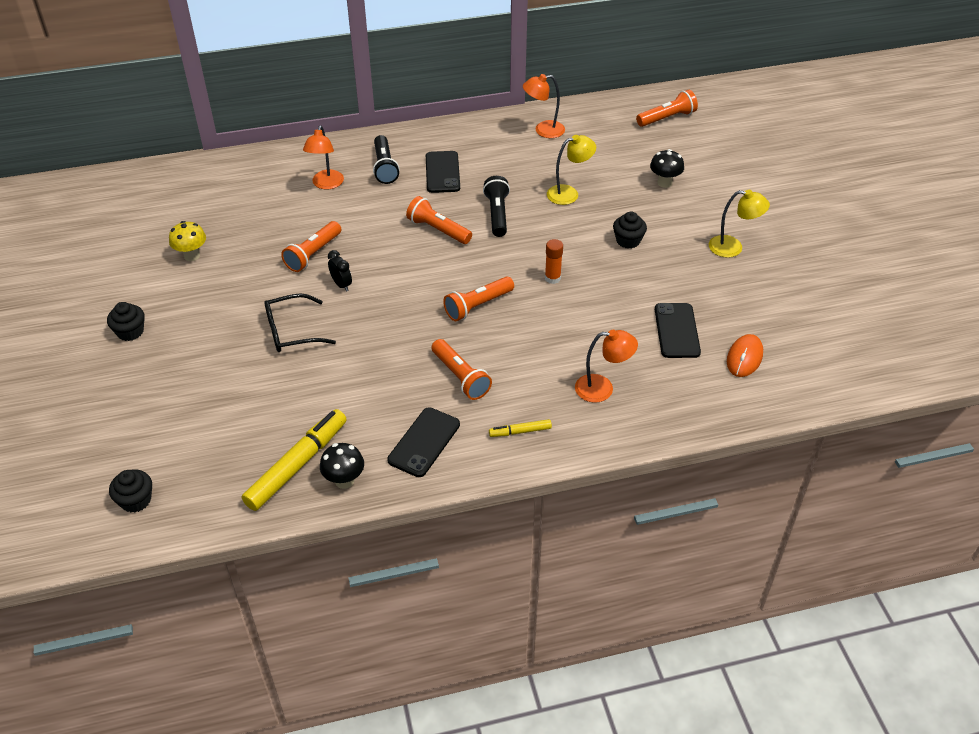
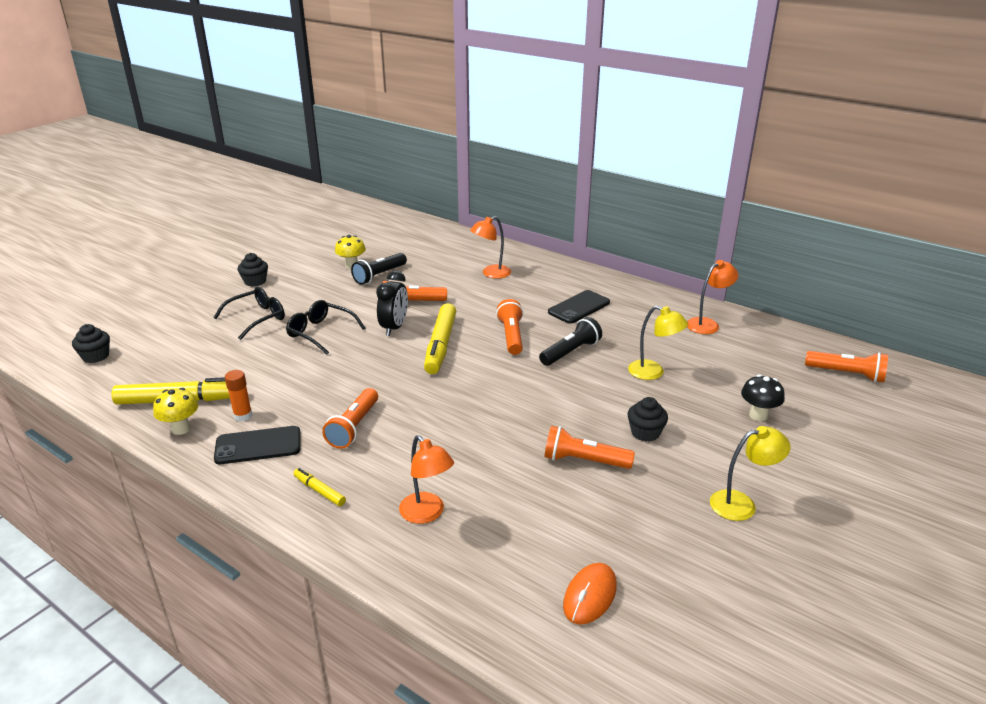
camera: 50 degrees right, 15 degrees down
black mushroom [320,443,364,489] -> yellow mushroom [153,388,198,435]
black clock [328,250,352,292] -> black clock [376,271,408,336], size x1.61
black flashlight [373,135,400,184] -> black flashlight moved to [351,253,407,285]
orange flashlight [443,276,514,321] -> orange flashlight moved to [544,426,635,469]
orange lamp [523,74,565,138] -> orange lamp turned 105 degrees clockwise [687,260,739,334]
orange glue stick [545,239,563,284] -> orange glue stick moved to [225,370,252,421]
black phone [655,303,701,358] -> none
yellow lamp [709,190,770,258] -> yellow lamp turned 75 degrees counterclockwise [710,426,791,521]
orange mouse [727,334,763,377] -> orange mouse turned 45 degrees counterclockwise [563,563,617,624]
none -> black glasses [213,287,285,340]
none -> yellow marker [424,303,456,374]

